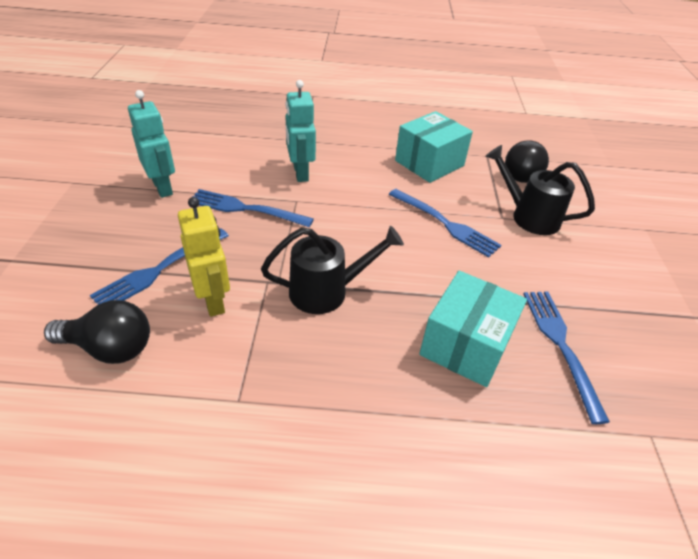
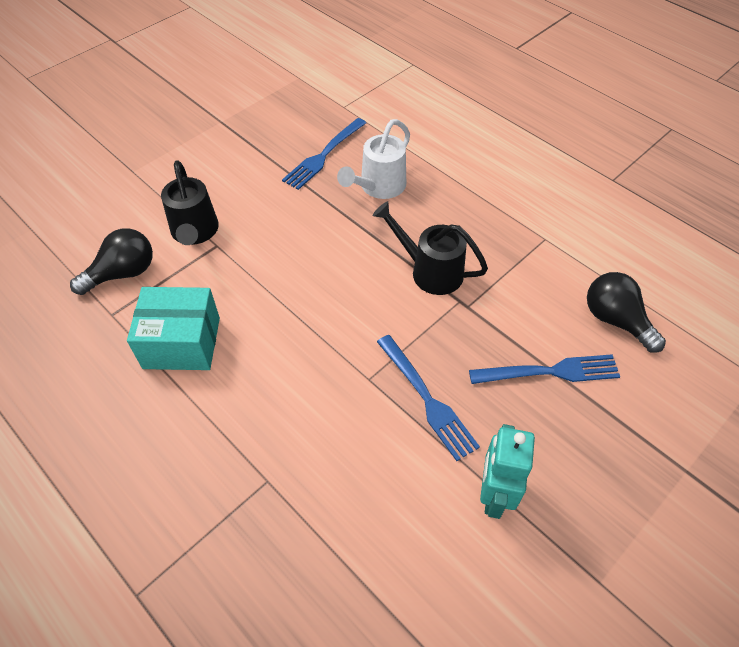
camera: 135 degrees left, 10 degrees up
yellow robot [178,197,230,317] -> none
turquoise robot [285,80,316,182] -> none
blue fork [389,189,501,258] -> none
turquoise box [419,271,527,387] -> white watering can [337,119,410,199]

